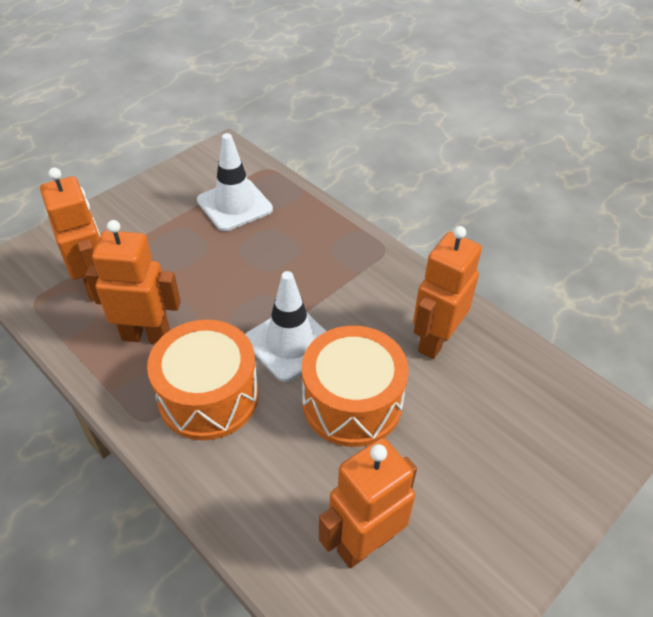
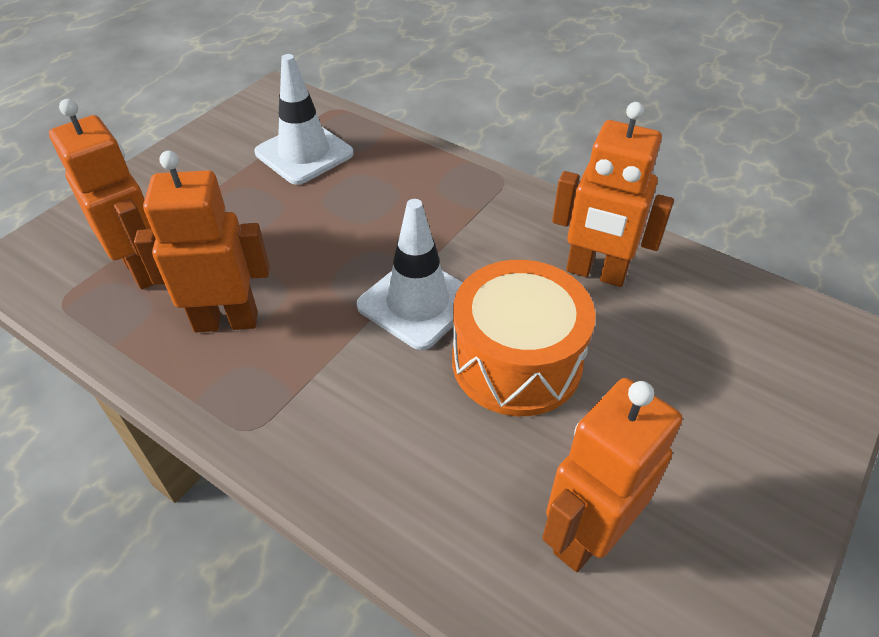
camera: 10 degrees left, 0 degrees up
orange drum [147,320,259,440] -> none
orange robot [413,226,482,359] -> orange robot turned 90 degrees counterclockwise [552,102,674,287]

